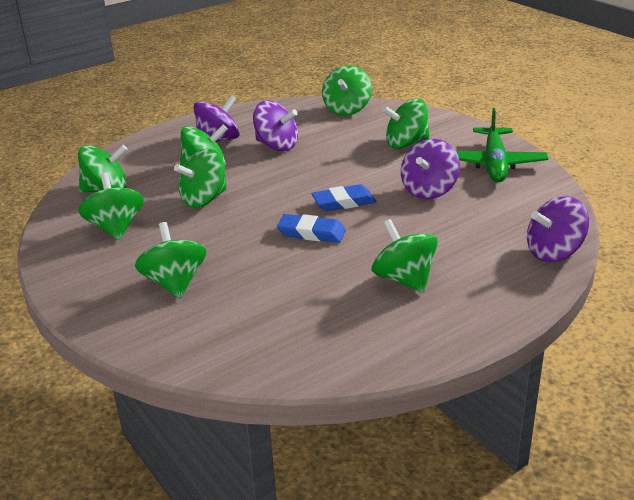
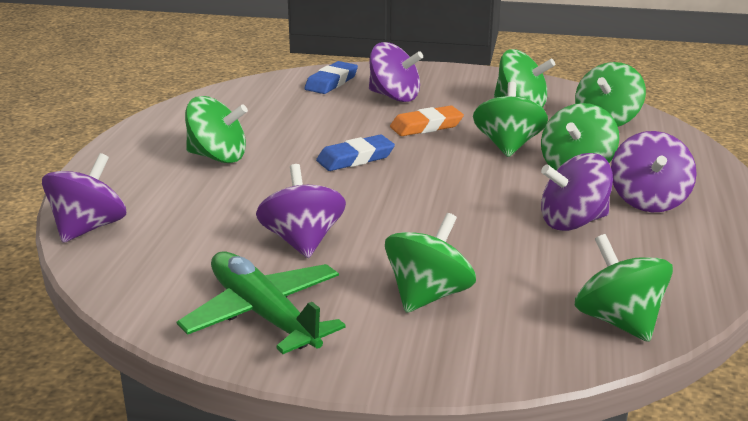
camera: 135 degrees right, 5 degrees down
green spinning top [135,222,207,298] -> purple spinning top [369,42,423,102]
blue eraser [311,184,377,211] -> blue eraser moved to [304,61,358,94]
none -> orange eraser [390,106,464,136]

